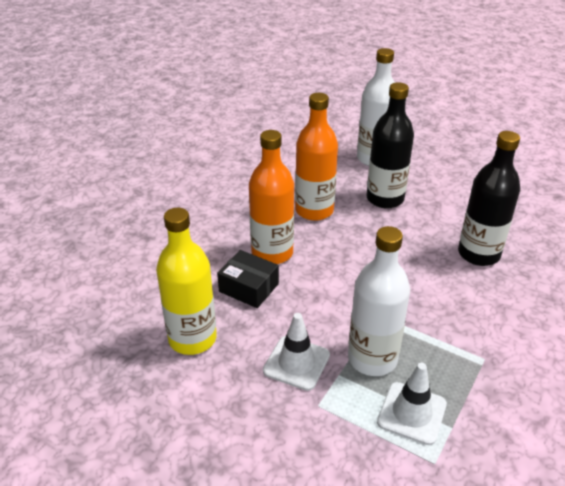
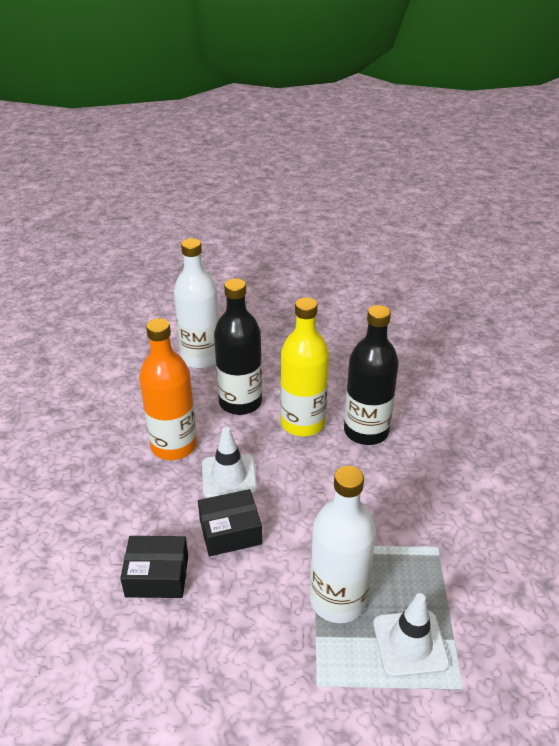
camera: 30 degrees left, 0 degrees up
yellow bottle [156,208,217,355] -> yellow bottle moved to [280,297,329,436]
orange bottle [249,130,294,264] -> none
white traffic cone [263,313,330,391] -> white traffic cone moved to [202,427,257,498]
none -> black box [198,489,262,556]

